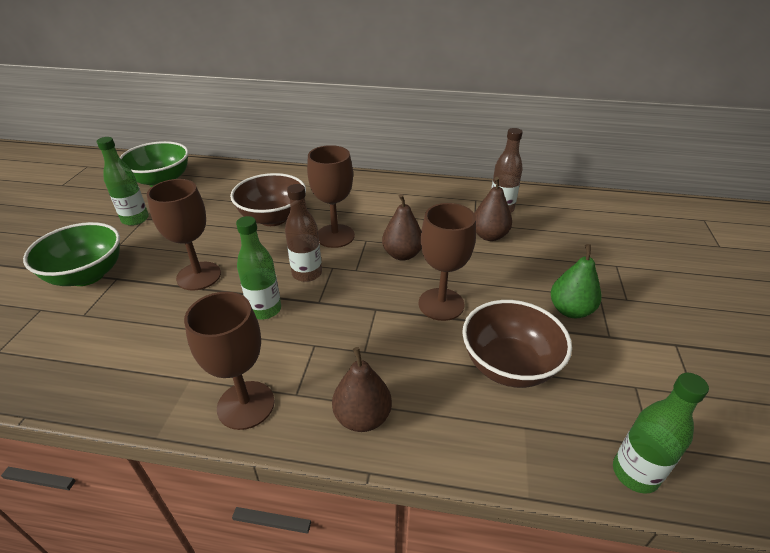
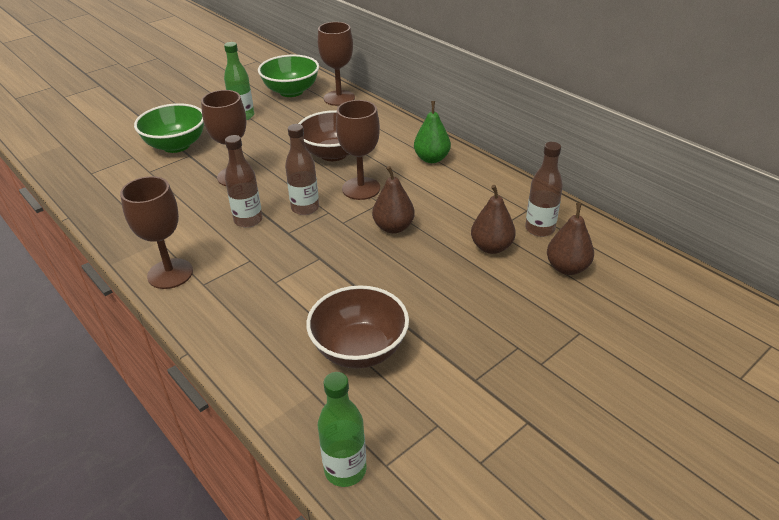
camera: 40 degrees right, 0 degrees up
green bottle [236,216,281,319] -> brown bottle [225,135,263,228]
brown pear [332,347,392,432] -> brown pear moved to [547,203,594,275]
brown goblet [418,203,476,321] -> brown goblet moved to [318,22,355,106]
green pear [550,244,602,318] -> green pear moved to [414,101,451,163]

